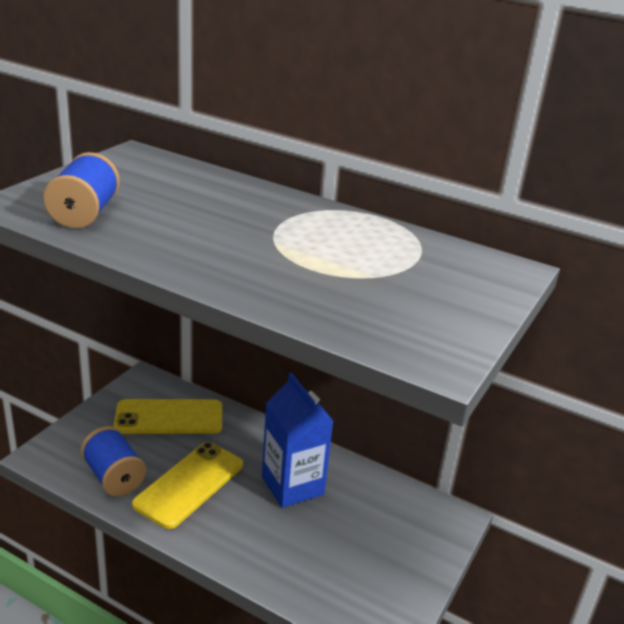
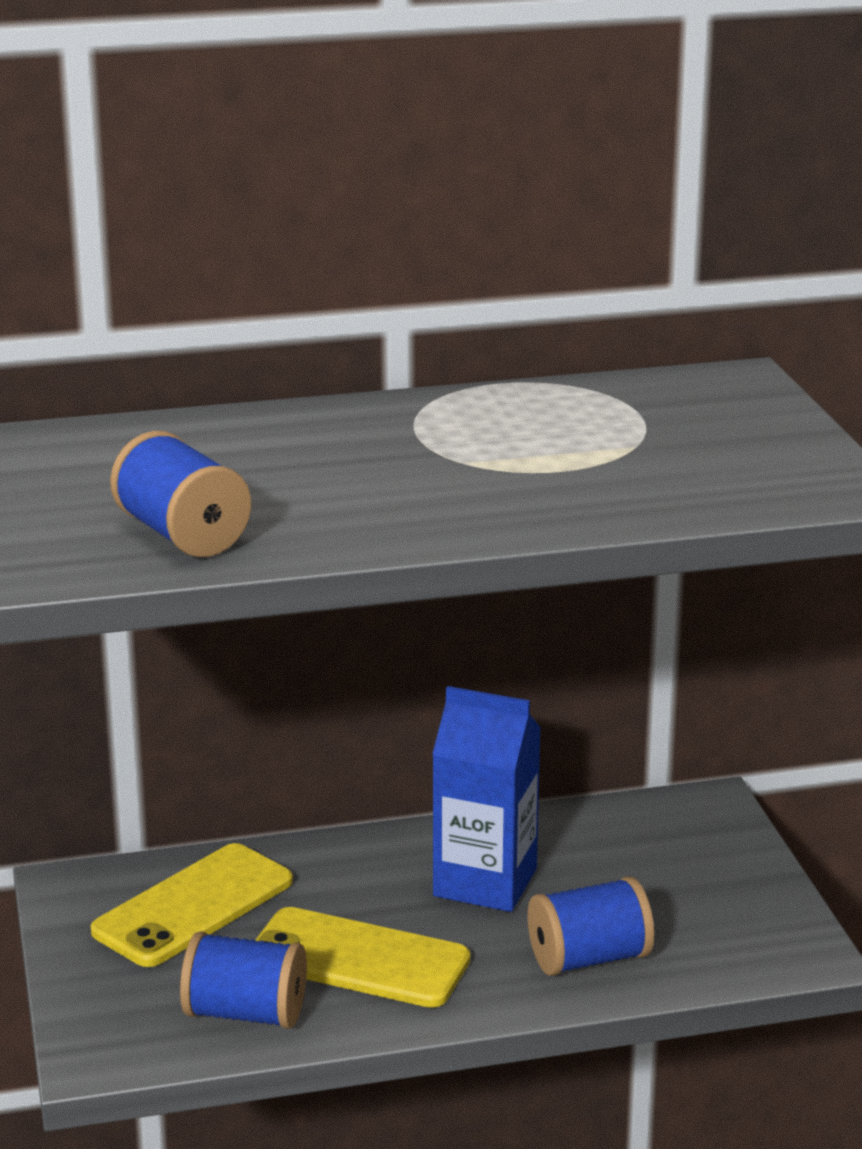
camera: 40 degrees left, 5 degrees down
yellow phone [132,442,243,529] -> yellow phone turned 60 degrees counterclockwise [256,907,471,1008]
none -> blue spool [528,876,654,976]

